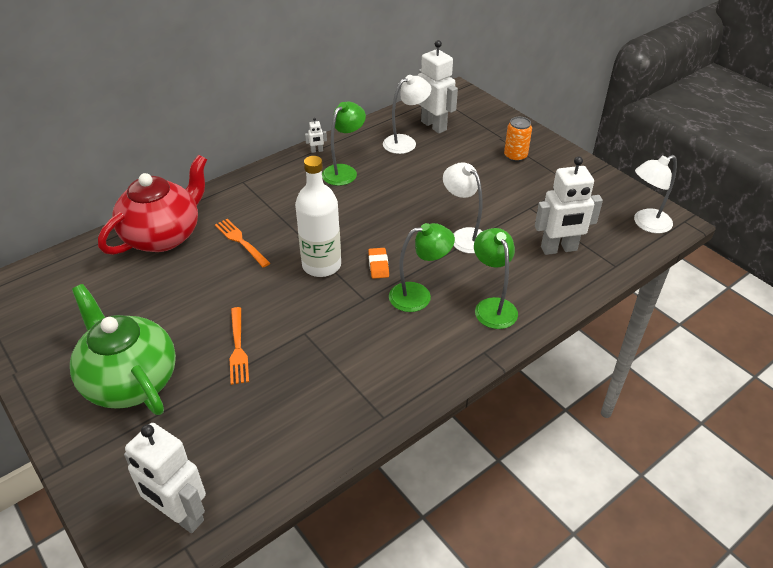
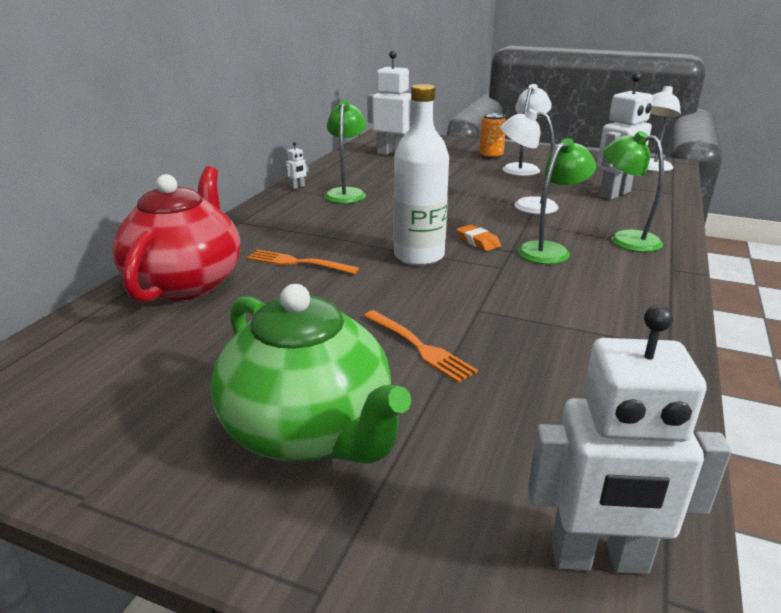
camera: 30 degrees left, 15 degrees down
green teapot [70,284,176,415] -> green teapot turned 150 degrees counterclockwise [211,284,411,464]
white lamp [383,75,431,154] -> white lamp moved to [502,84,552,176]

